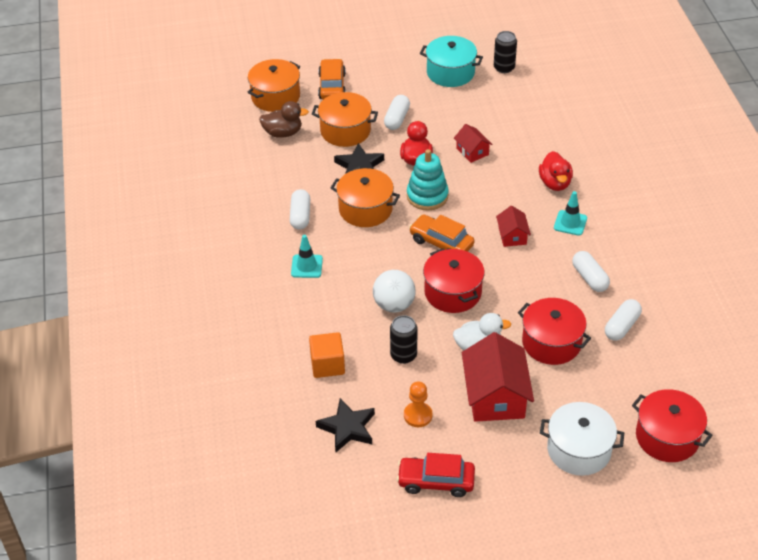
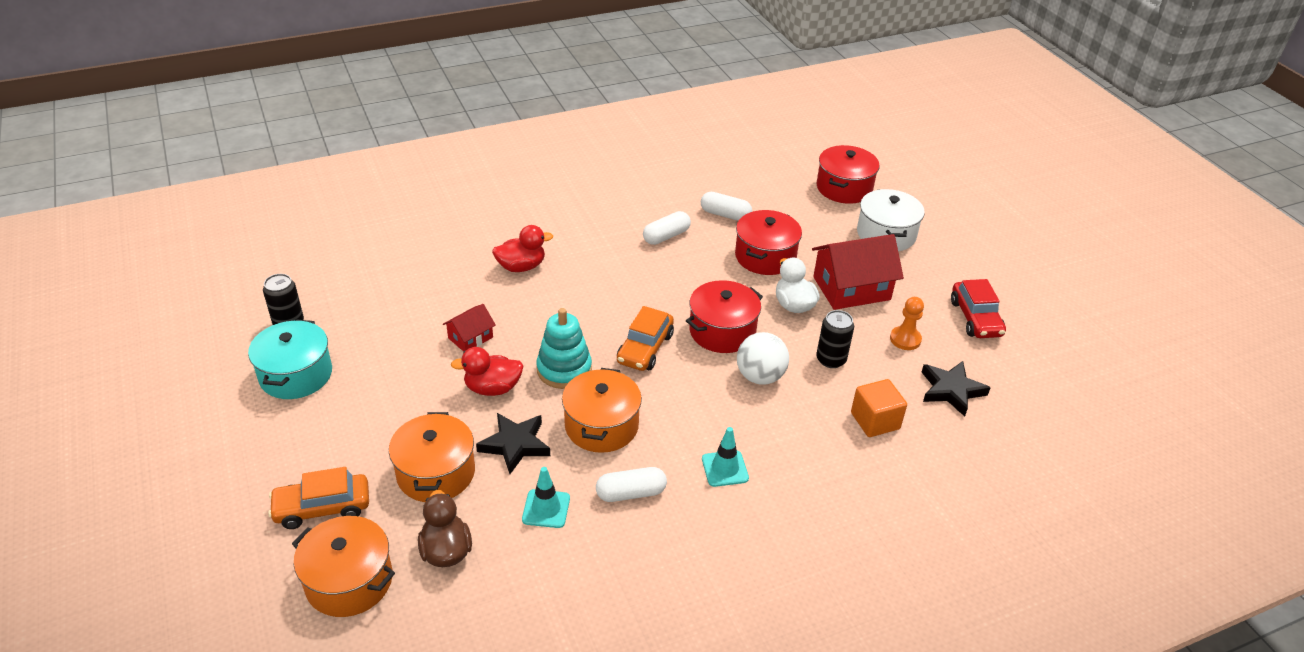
camera: 105 degrees left, 5 degrees down
white capsule [384,95,410,130] -> none
red house [496,206,531,247] -> none
turquoise traffic cone [554,191,587,236] -> turquoise traffic cone moved to [522,467,570,528]

